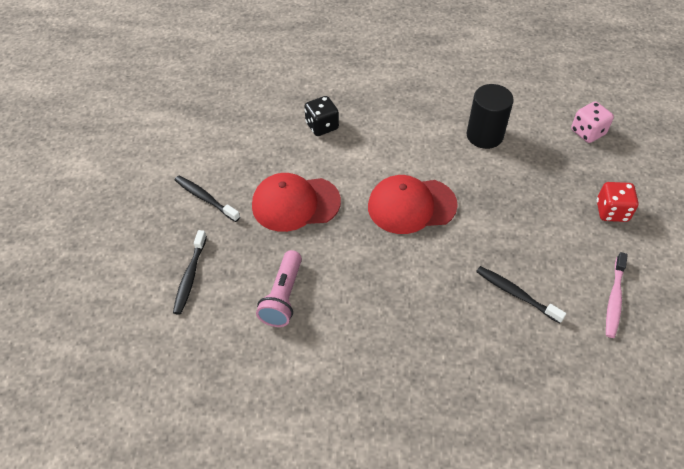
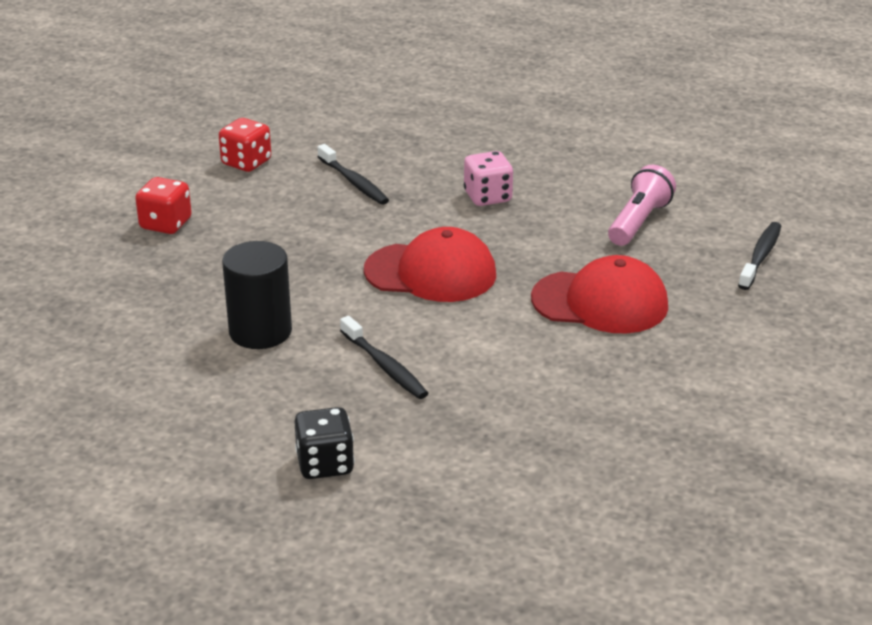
camera: 165 degrees left, 20 degrees down
black toothbrush [175,176,240,222] -> black toothbrush moved to [340,316,428,399]
black dice [304,96,339,136] -> black dice moved to [294,407,355,479]
pink dice [571,101,614,143] -> pink dice moved to [464,151,513,206]
pink toothbrush [606,252,628,338] -> red dice [219,118,271,172]

